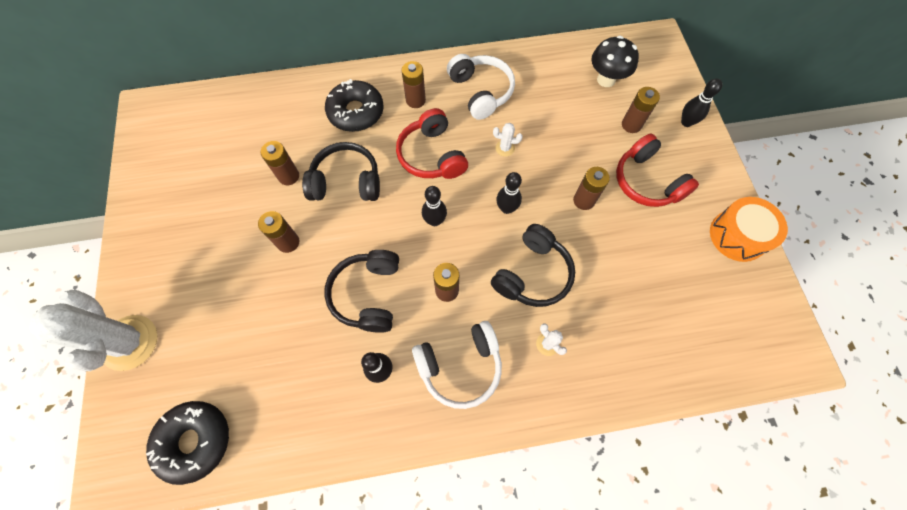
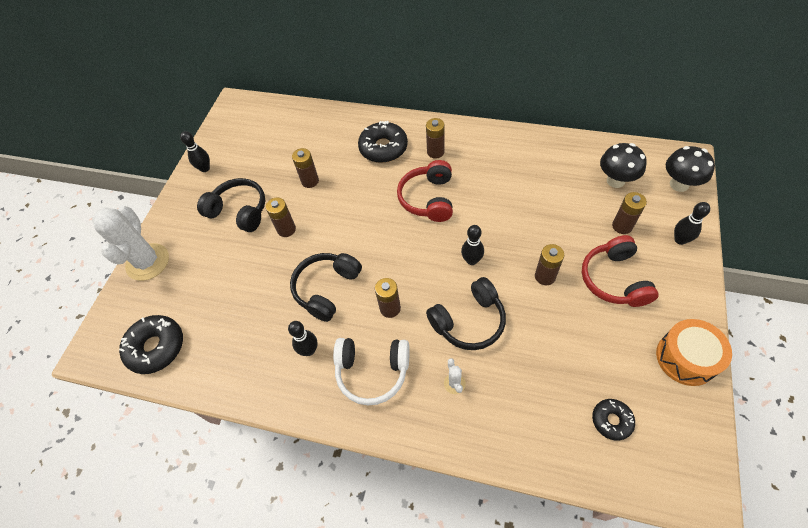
camera: 30 degrees right, 10 degrees down
black headphones [302,142,380,201] -> black headphones moved to [197,178,265,232]
black bowling pin [422,186,447,226] -> black bowling pin moved to [180,131,210,172]
white headphones [447,54,515,120] -> none
white cactus [493,123,523,157] -> none
none -> black donut [592,399,635,441]
none -> black mushroom [666,146,715,192]

